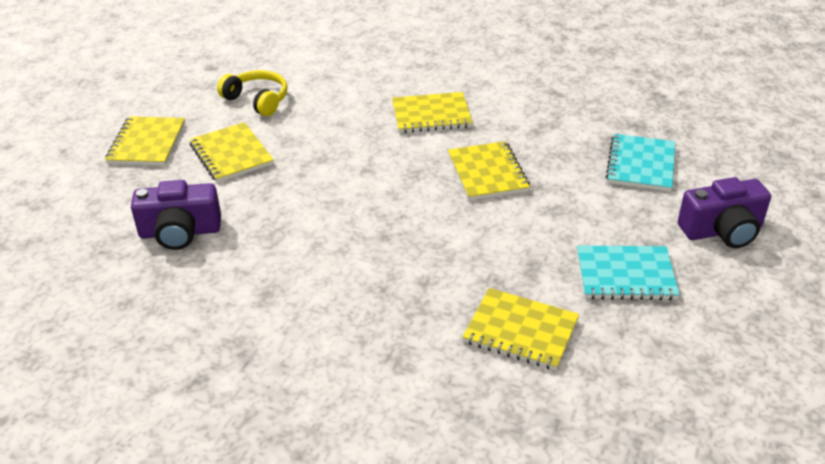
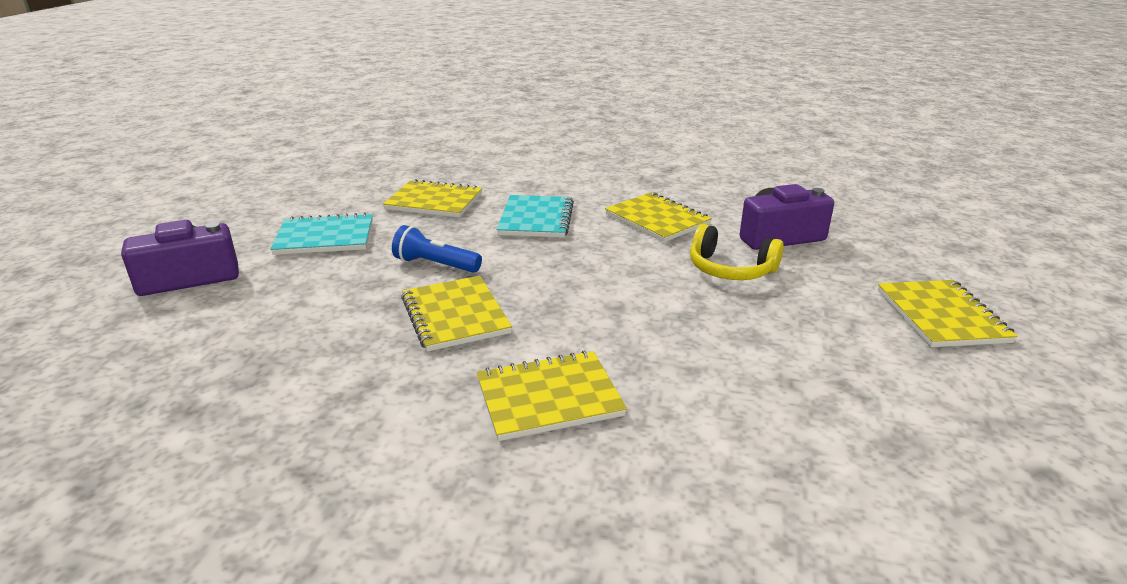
camera: 170 degrees right, 10 degrees down
yellow notebook [189,122,274,183] -> yellow notebook moved to [605,192,712,242]
yellow headphones [217,70,288,116] -> yellow headphones moved to [690,224,784,280]
turquoise notebook [606,134,675,192] -> turquoise notebook moved to [497,195,574,238]
none -> blue flashlight [392,225,482,273]

